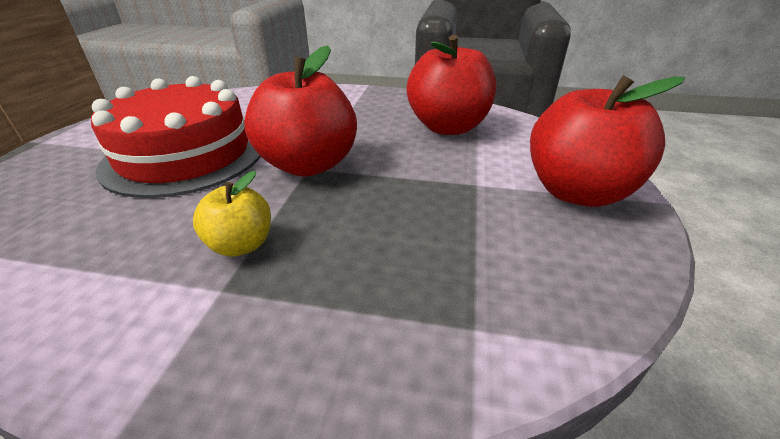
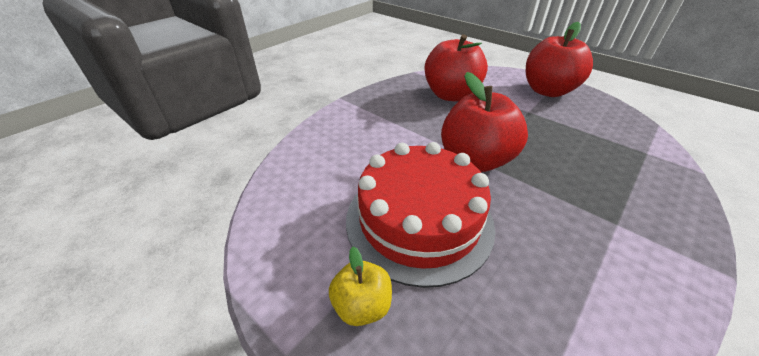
camera: 60 degrees left, 5 degrees up
yellow apple [193,171,271,257] -> yellow apple moved to [329,247,392,326]

